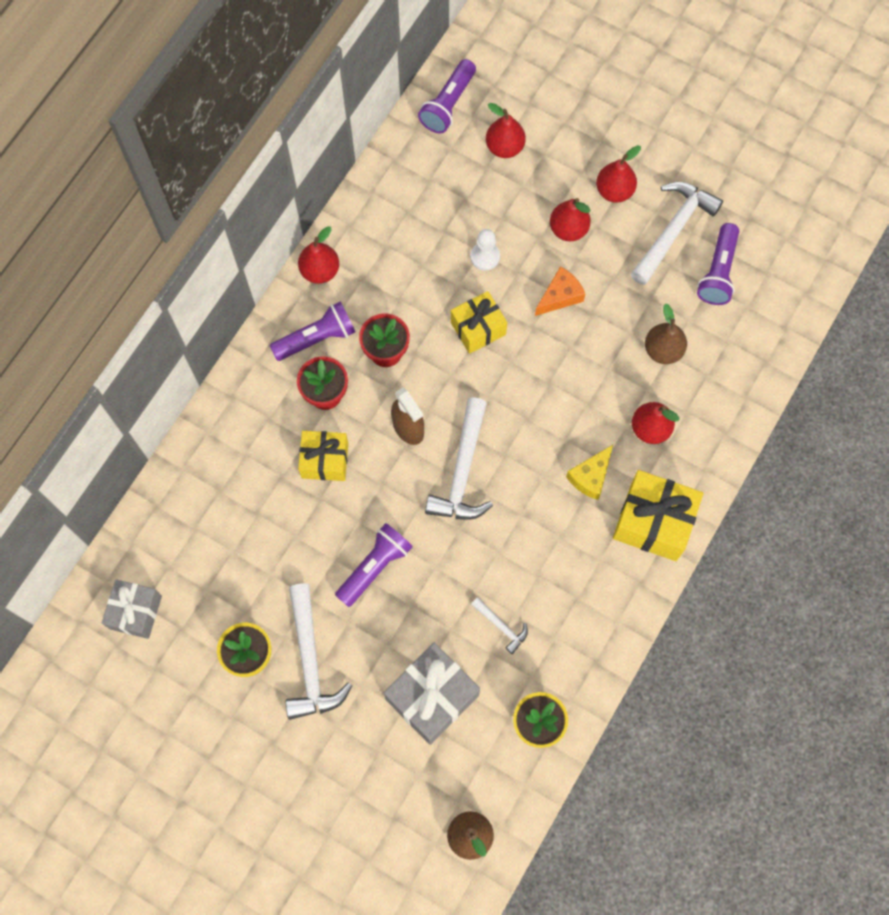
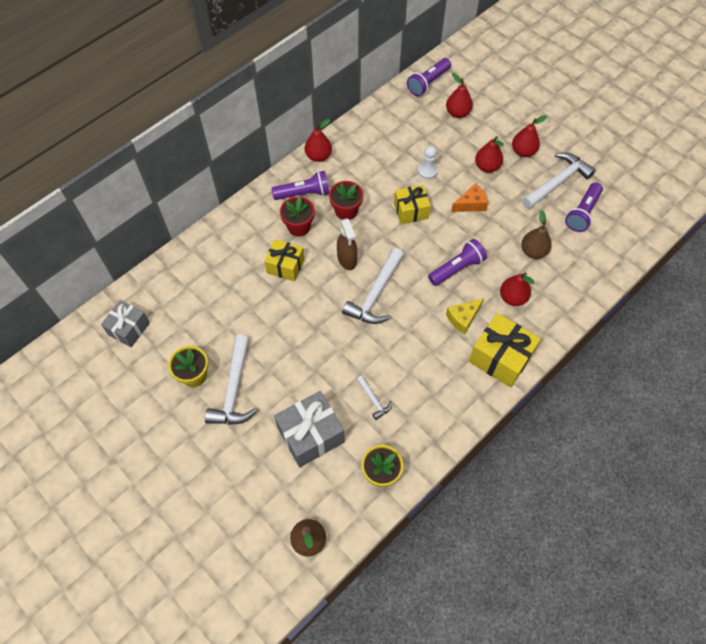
camera: 15 degrees right, 10 degrees down
purple flashlight [335,523,413,607] -> purple flashlight moved to [428,239,487,286]

